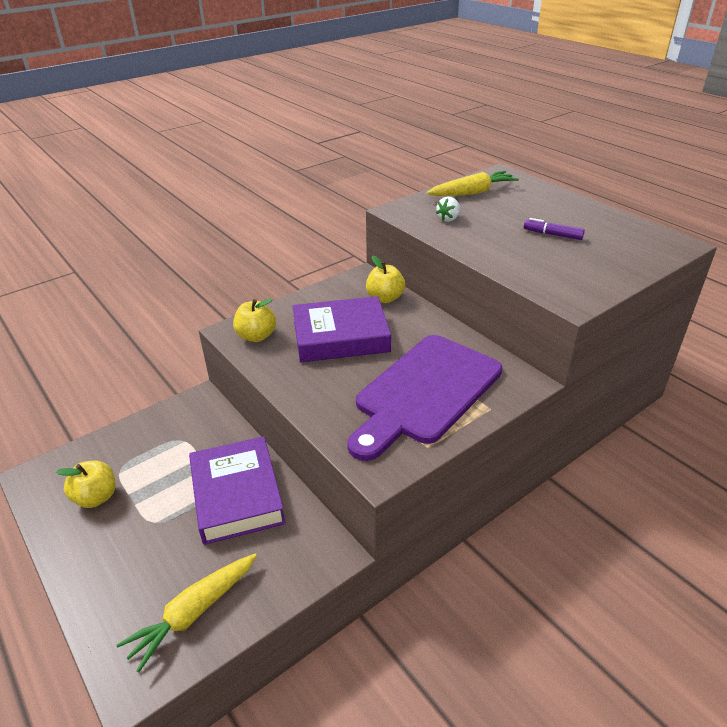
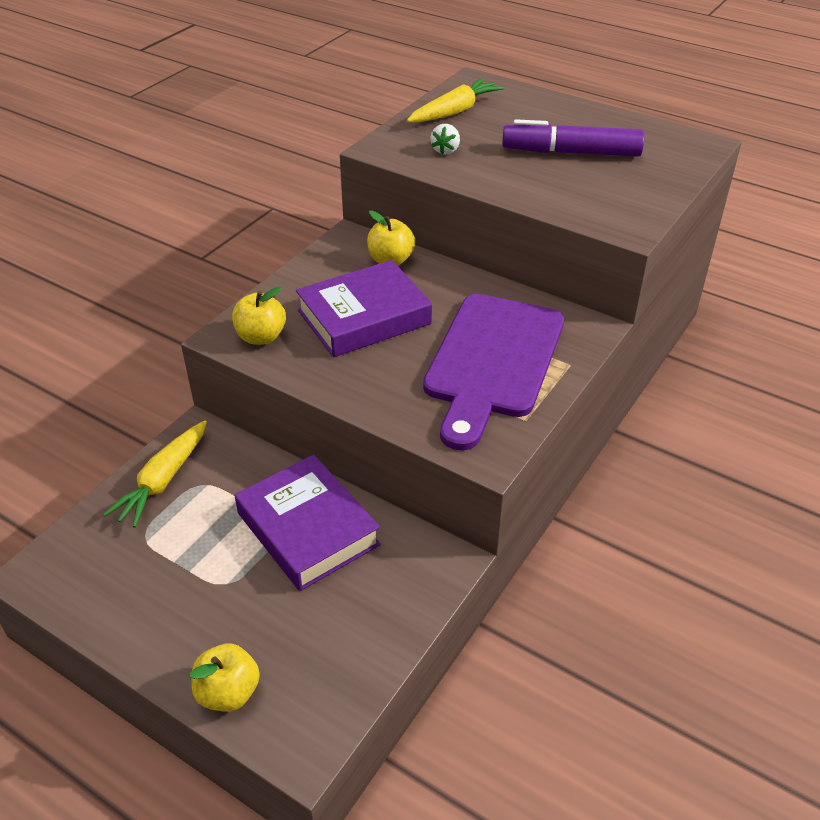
camera: 20 degrees left, 5 degrees up
yellow apple [56,461,115,508] -> yellow apple moved to [190,644,260,712]
yellow carrot [116,554,257,672] -> yellow carrot moved to [103,420,207,528]
purple marker [524,218,585,240] -> purple marker [502,119,645,157], size x2.02

